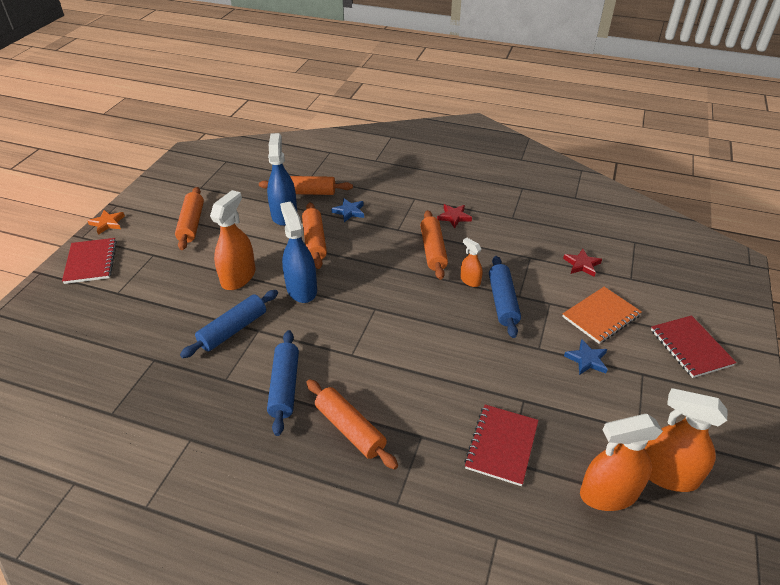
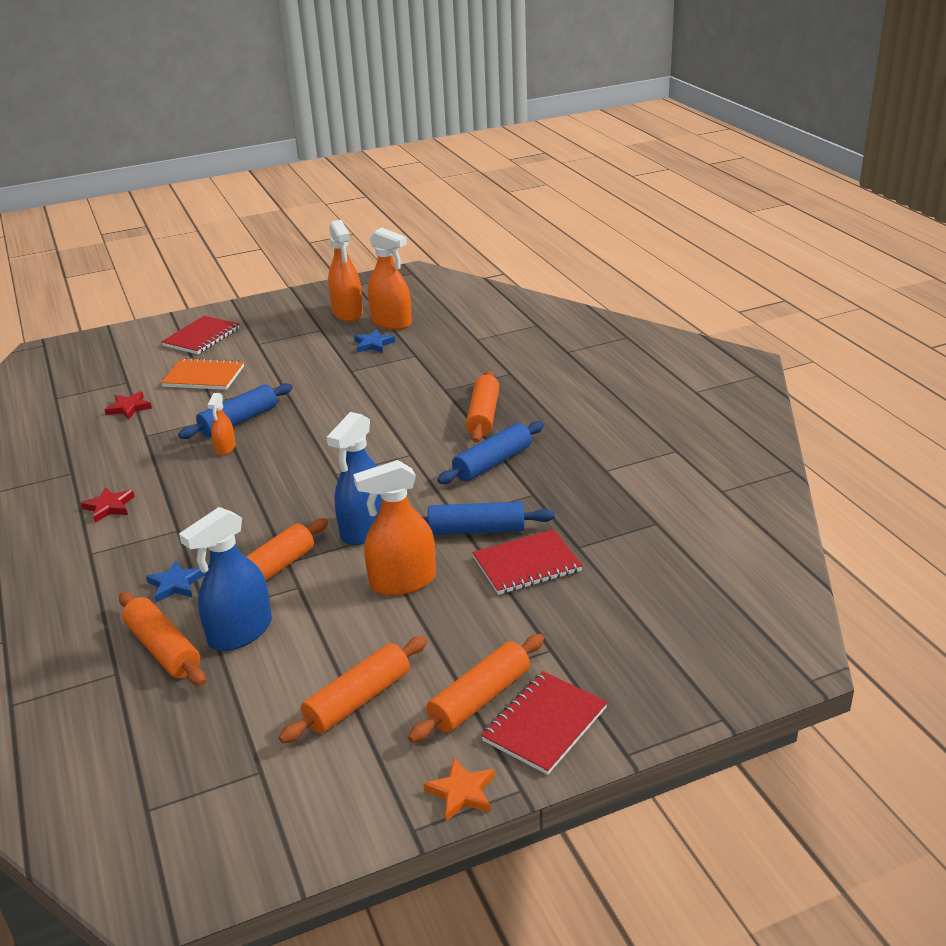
camera: 130 degrees left, 10 degrees down
orange rolling pin [420,210,448,280] -> orange rolling pin moved to [408,634,544,743]
red notebook [464,405,539,486] -> red notebook moved to [473,529,583,595]
blue star [564,339,608,375] -> blue star moved to [354,329,395,353]

